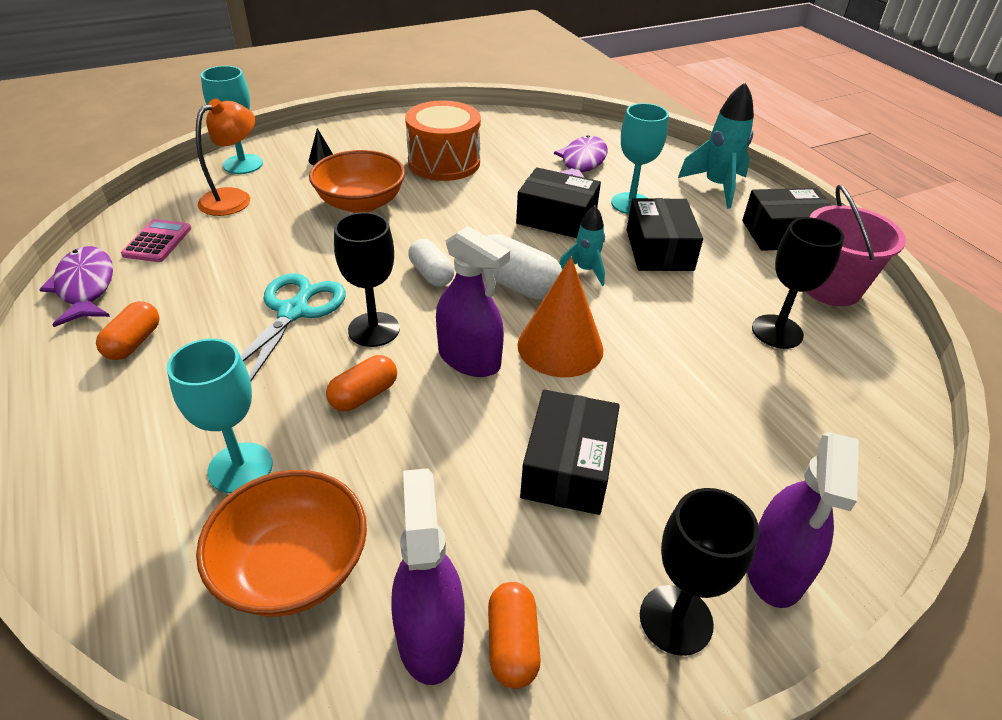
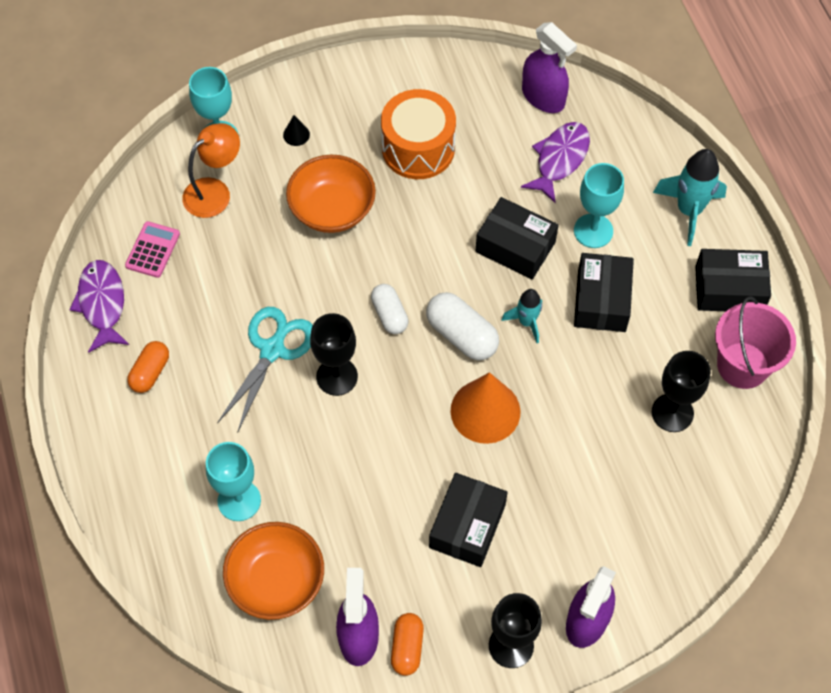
camera: 10 degrees right, 20 degrees up
orange capsule [326,355,397,411] -> none
purple spray bottle [436,226,510,377] -> purple spray bottle moved to [522,22,577,113]

